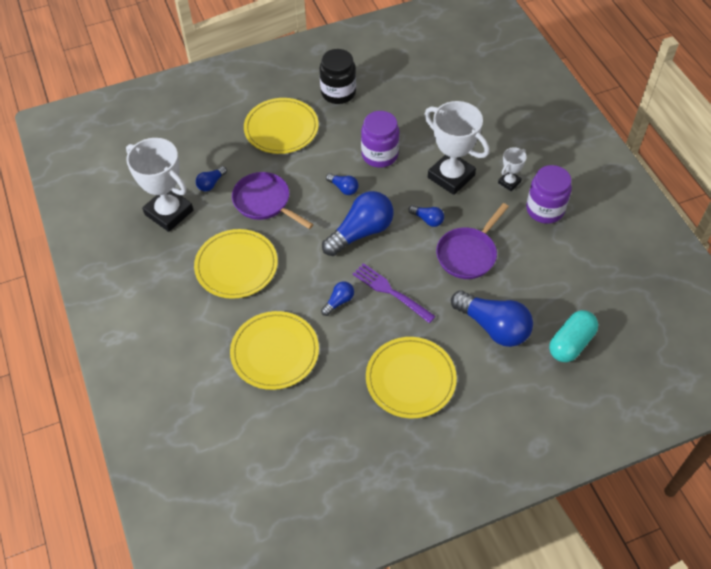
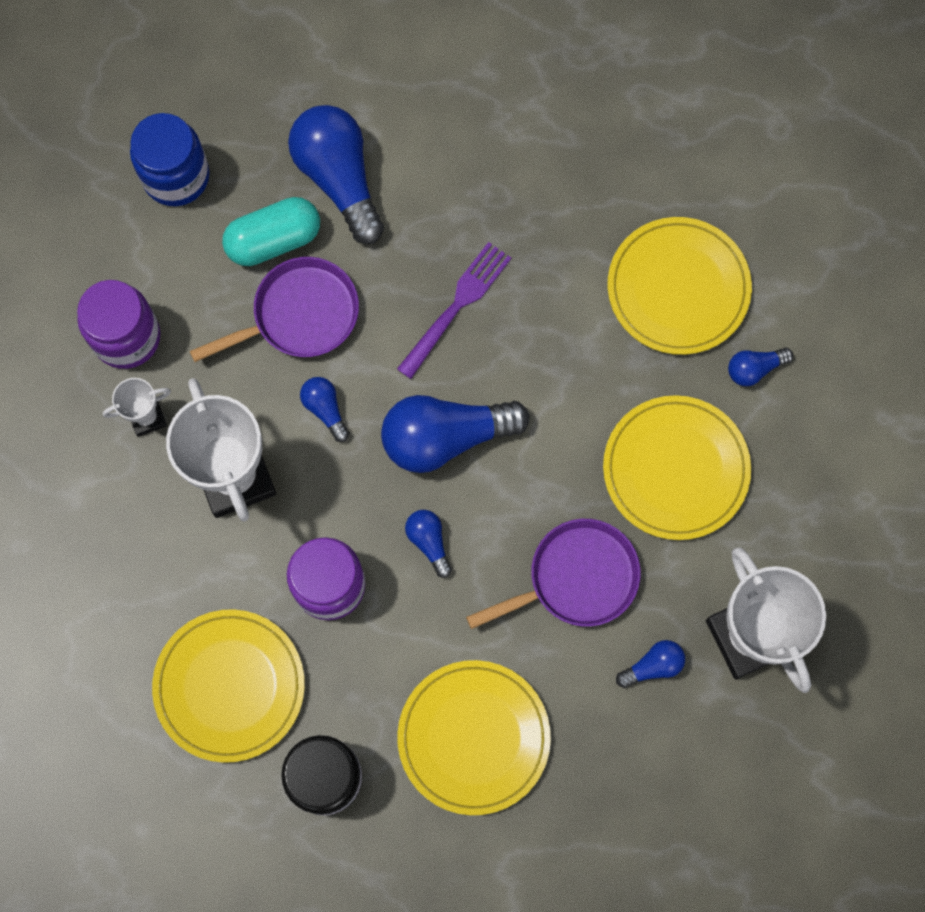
camera: 155 degrees left, 20 degrees up
purple pan [232,172,314,229] -> purple pan turned 90 degrees counterclockwise [466,519,641,629]
blue light bulb [321,281,354,316] -> blue light bulb moved to [728,348,793,386]
purple fork [353,263,436,323] -> purple fork turned 120 degrees counterclockwise [397,242,511,379]
yellow plate [366,337,457,418] -> yellow plate moved to [152,609,305,763]
turquoise capsule [549,310,598,362] -> turquoise capsule moved to [222,197,320,266]
none -> blue jar [130,113,209,206]

